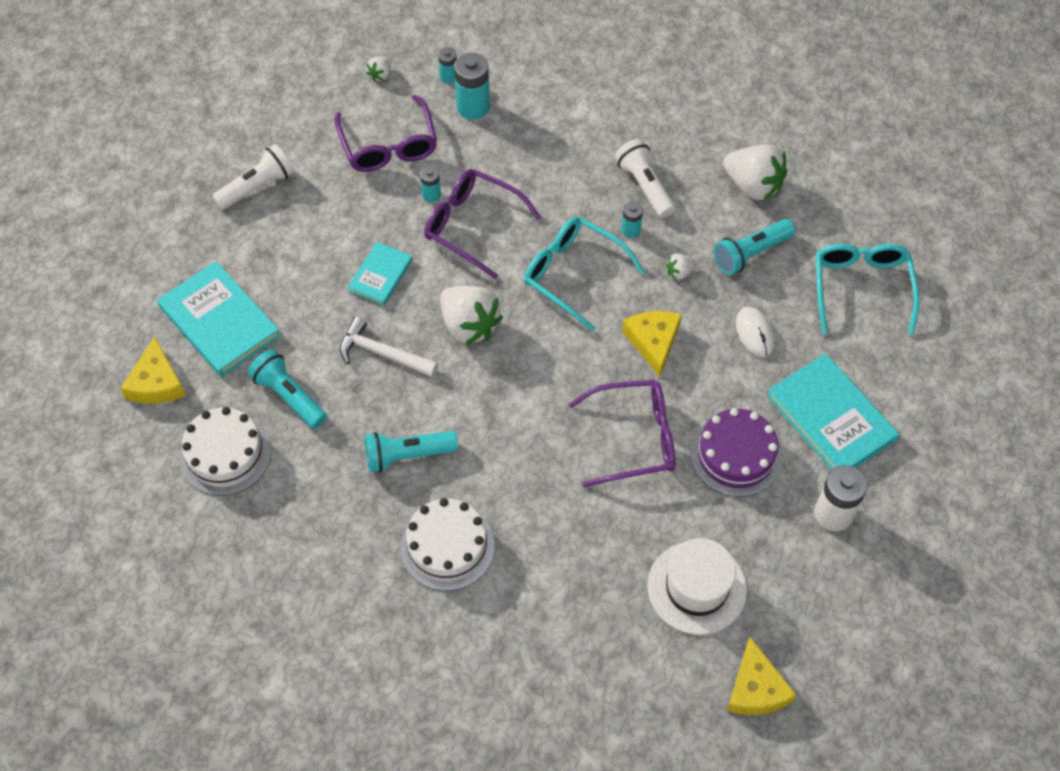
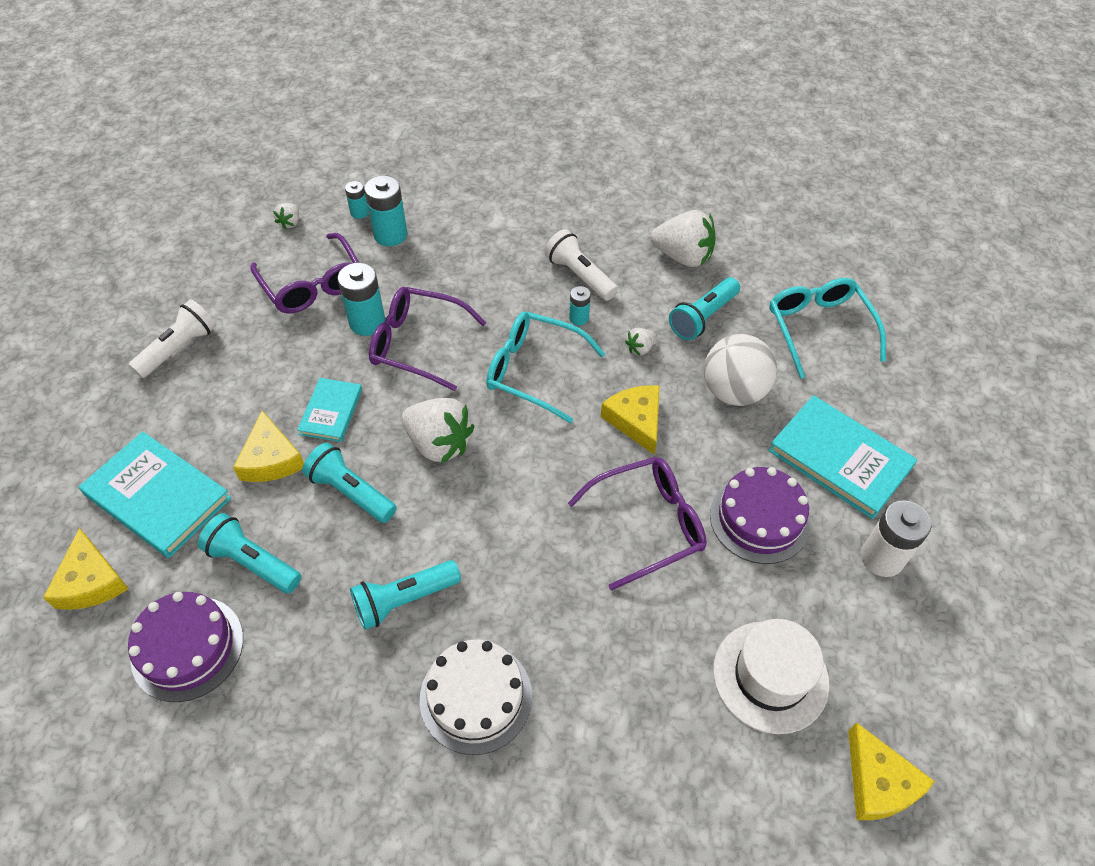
camera: 15 degrees left, 5 degrees down
white cake [180,407,271,496] -> purple cake [128,592,243,702]
white hammer [340,316,438,377] -> turquoise flashlight [302,442,397,523]
turquoise battery [420,166,441,202] -> turquoise battery [338,263,385,336], size x1.82
white mouse [736,307,775,357] -> white ball [704,334,777,406]
none -> yellow cheese [233,410,304,482]

